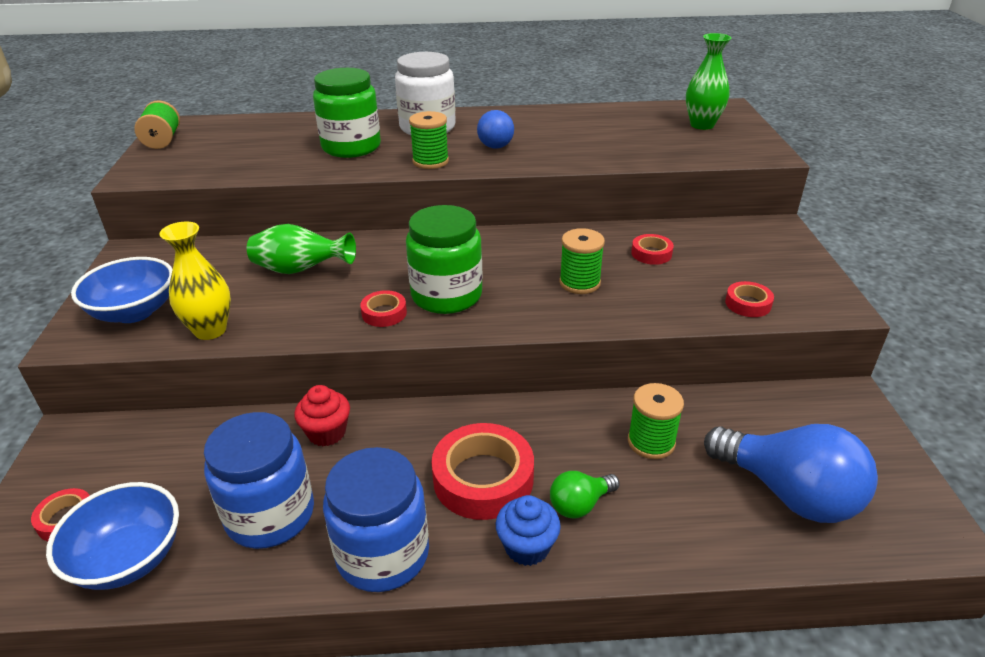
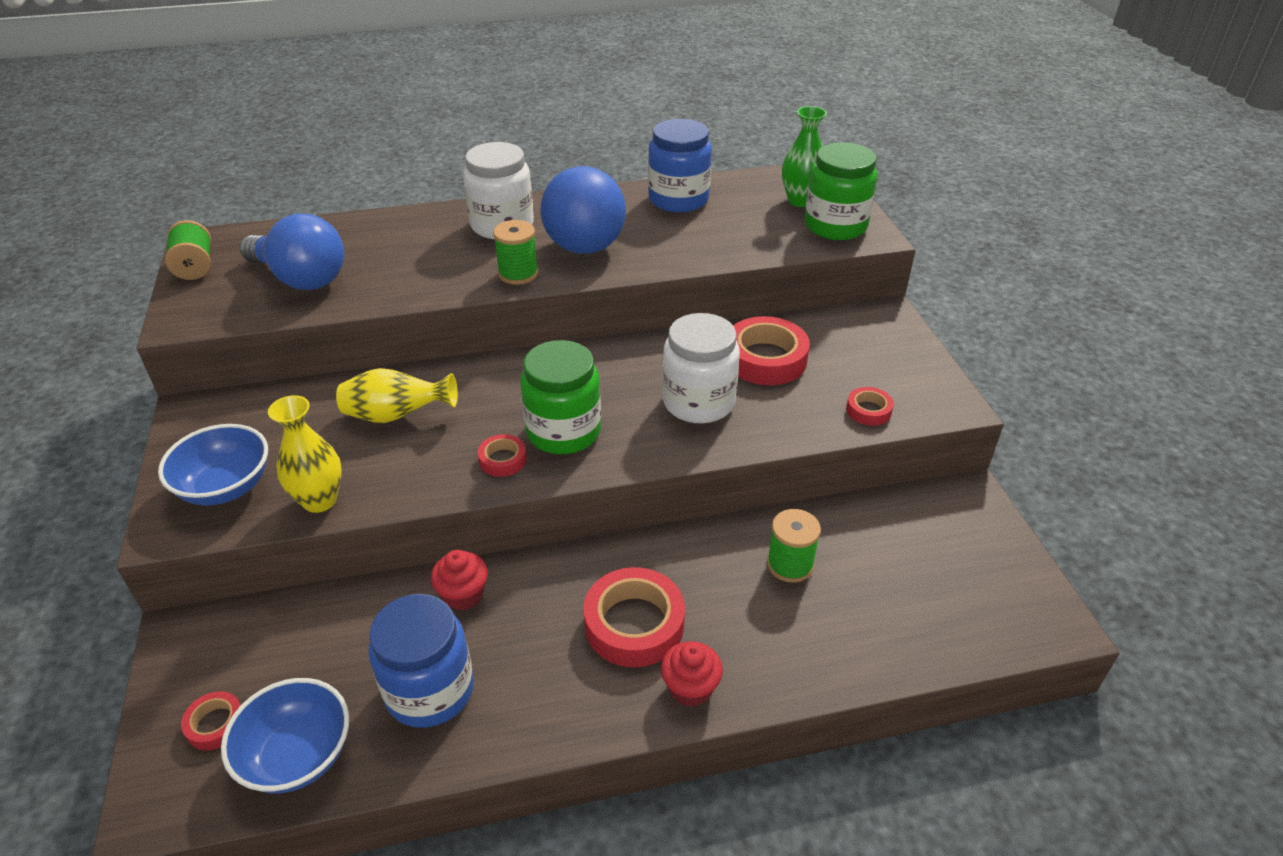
camera: 10 degrees left, 5 degrees up
green vase [247,224,356,274] -> yellow vase [336,368,458,423]
green jar [313,68,381,158] -> green jar moved to [805,142,878,240]
blue jar [323,447,429,592] -> blue jar moved to [648,119,712,213]
blue ball [477,110,514,149] -> blue ball [541,166,626,254], size x2.05
blue cupcake [496,495,561,566] -> red cupcake [661,641,723,707]
green light bulb [550,471,620,518] -> none
green spool [559,228,605,294] -> white jar [662,313,740,423]
red tape [631,234,674,265] -> red tape [733,316,810,385], size x1.96
blue light bulb [704,424,878,523] -> blue light bulb moved to [240,213,345,290]

